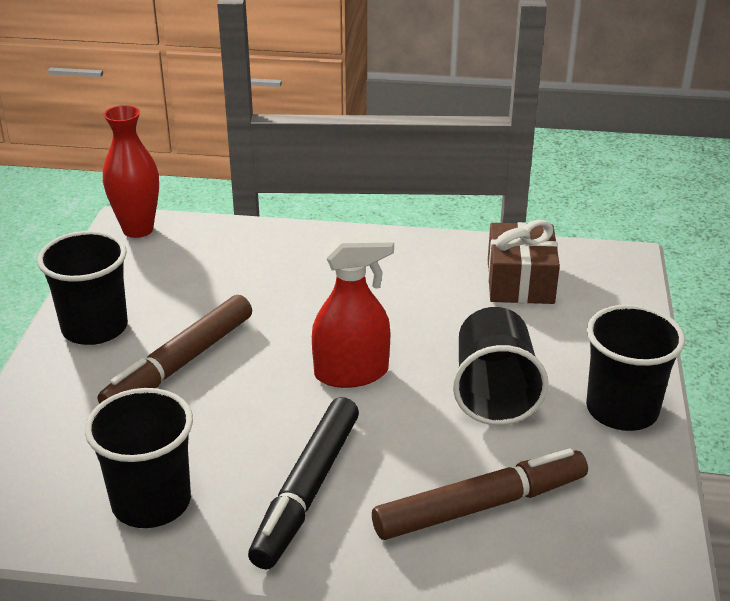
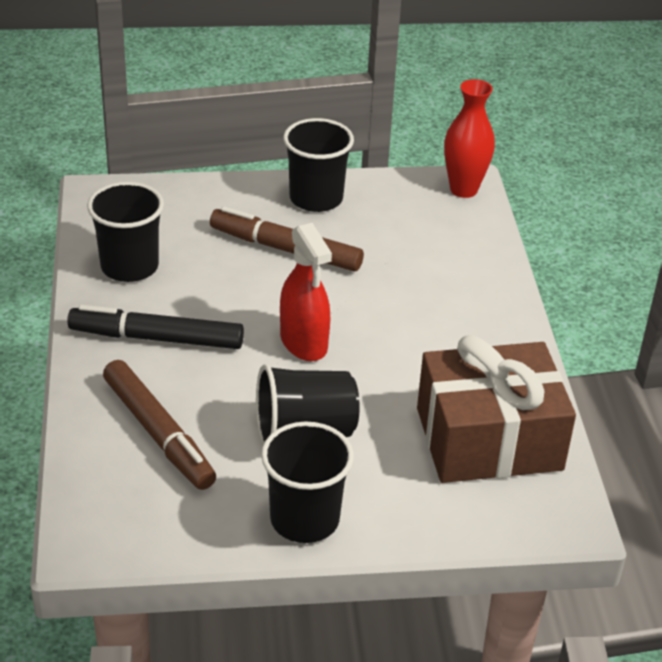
camera: 75 degrees right, 5 degrees up
brown gift [488,220,560,304] -> brown gift [417,335,576,483], size x1.61

